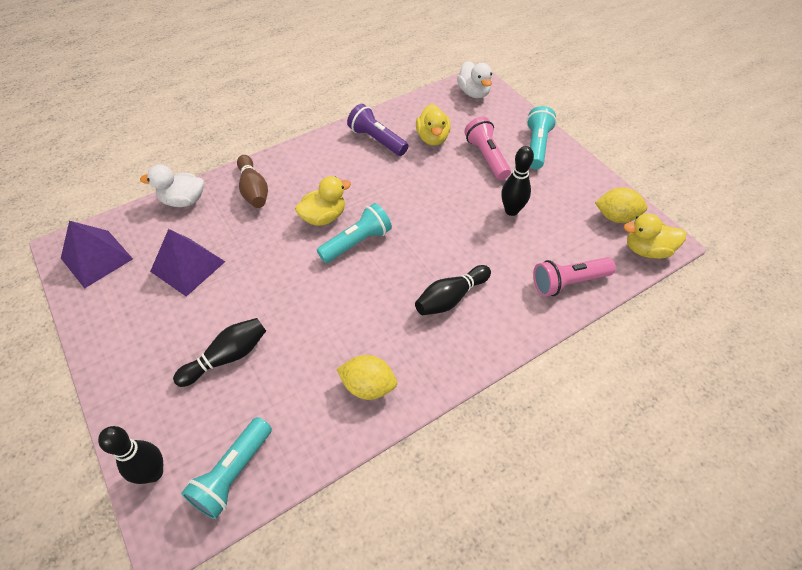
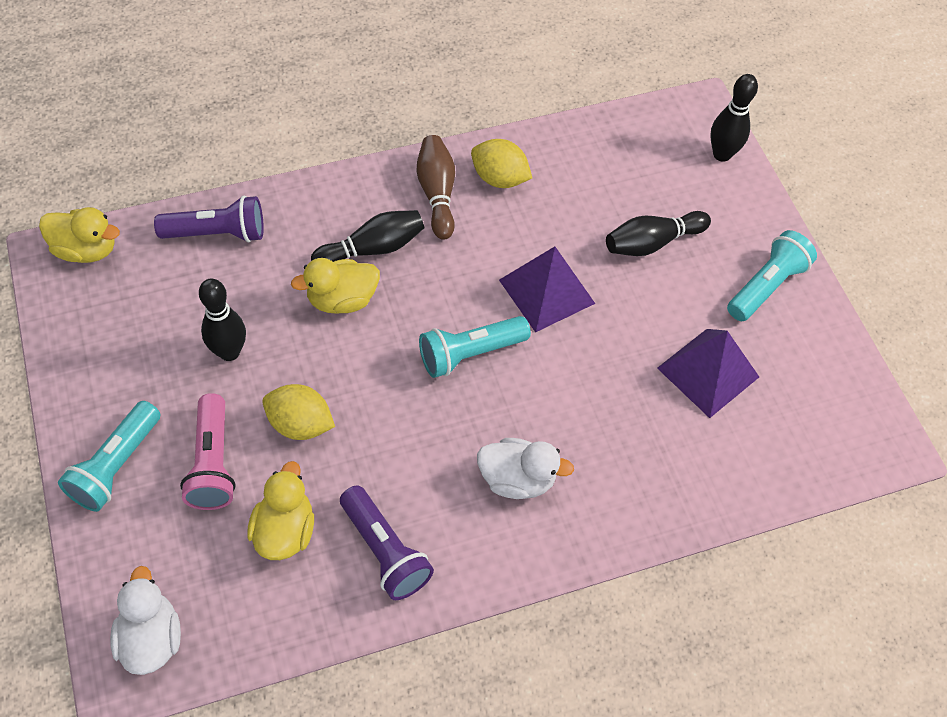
camera: 170 degrees left, 5 degrees up
purple pyramid [61,221,133,289] -> purple pyramid moved to [499,247,595,332]
white duck [140,165,204,207] -> white duck moved to [477,438,574,499]
turquoise flashlight [181,417,272,519] -> turquoise flashlight moved to [727,230,817,321]
brown bowling pin [237,155,268,208] -> brown bowling pin moved to [417,135,455,240]
yellow duck [295,176,351,226] -> yellow duck moved to [291,258,380,314]
pink flashlight [533,257,616,297] -> purple flashlight [154,196,264,242]
yellow lemon [595,187,647,223] -> yellow lemon moved to [263,384,335,440]

